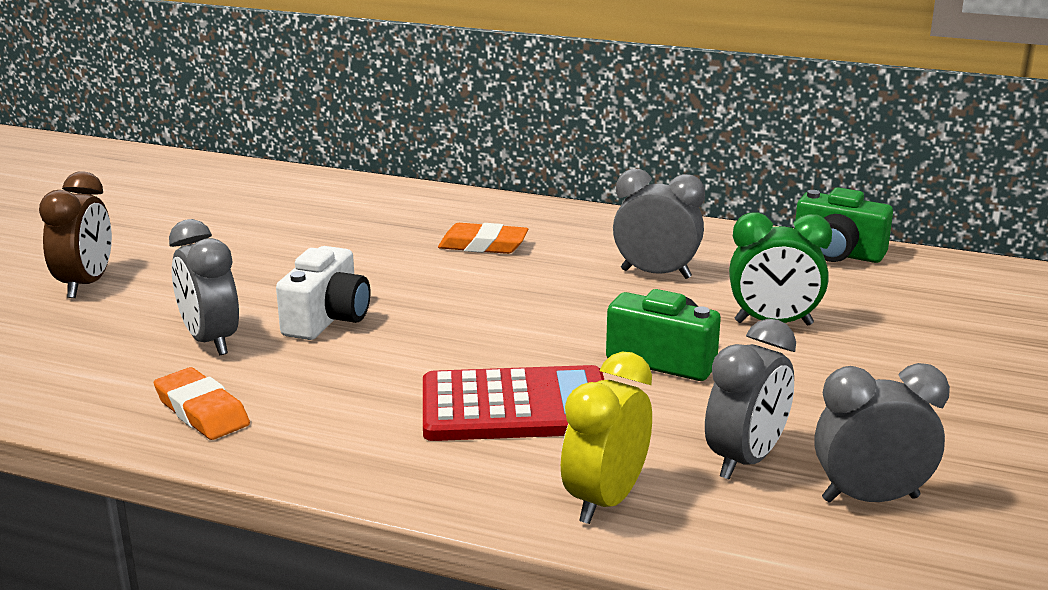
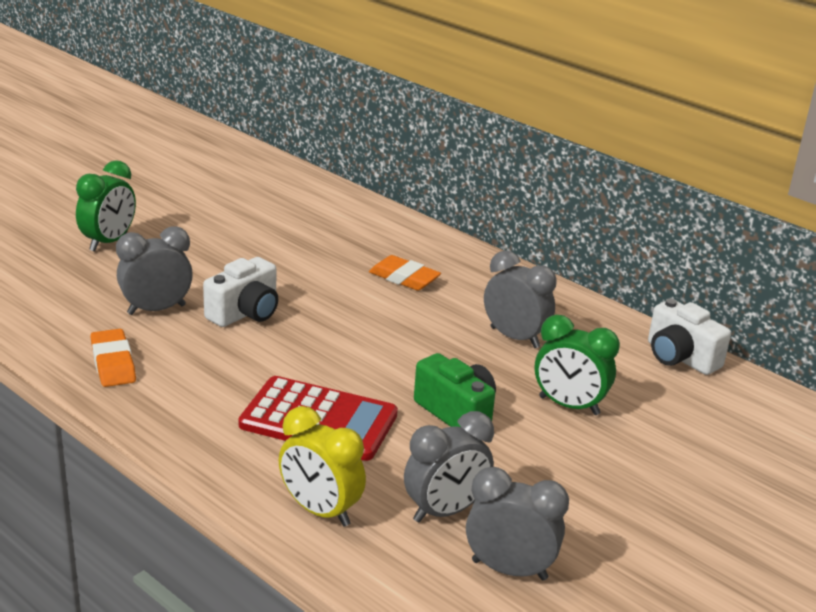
camera: 20 degrees right, 5 degrees up
brown clock [39,171,112,298] -> green clock [76,160,136,251]
grey clock [169,219,239,356] -> grey clock turned 75 degrees clockwise [116,226,193,315]
yellow clock [561,352,652,524] -> yellow clock turned 105 degrees counterclockwise [279,406,366,526]
green camera [795,187,893,263] -> white camera [648,298,731,375]

